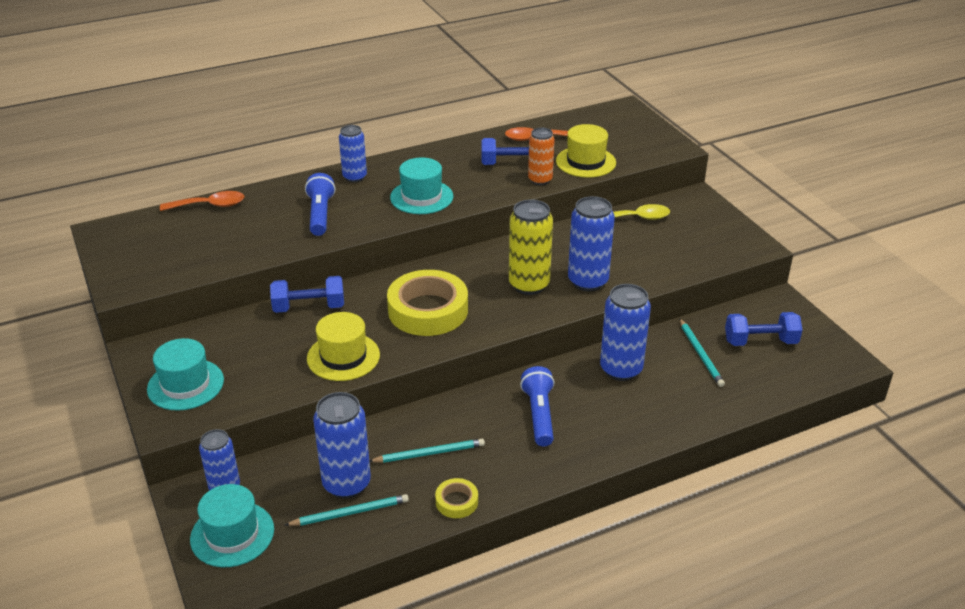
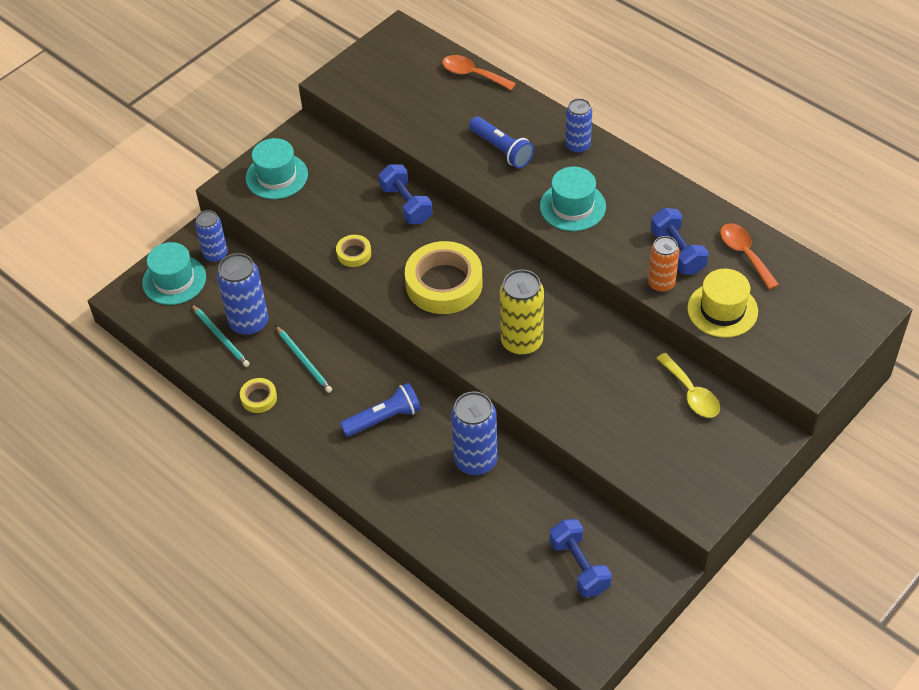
camera: 70 degrees right, 15 degrees up
orange spoon [160,191,245,211] -> orange spoon turned 150 degrees clockwise [442,55,516,90]
blue flashlight [305,173,335,236] -> blue flashlight turned 75 degrees clockwise [469,116,534,168]
yellow hat [307,312,380,381] -> yellow tape [336,235,371,267]
blue can [568,196,615,291] -> none
turquoise pencil [679,318,725,387] -> none

